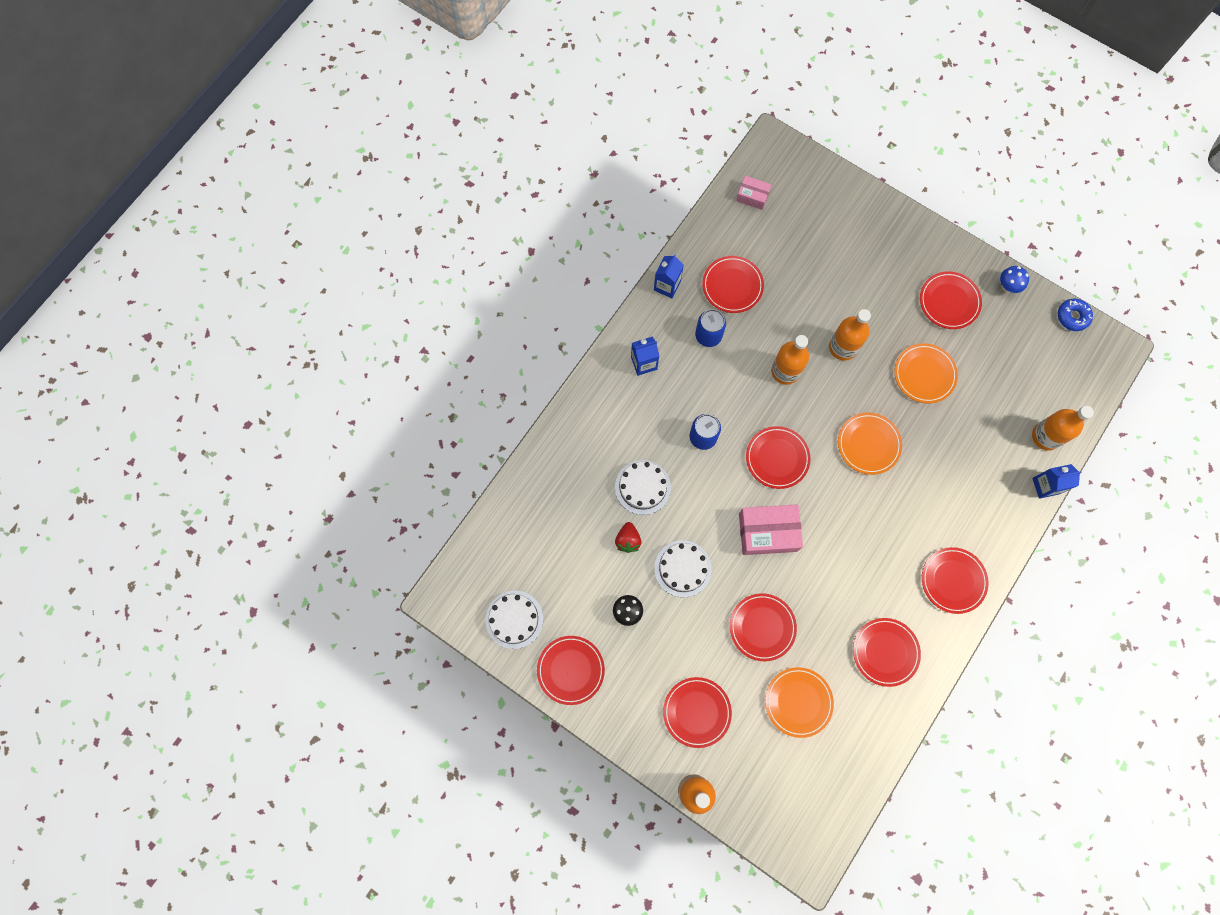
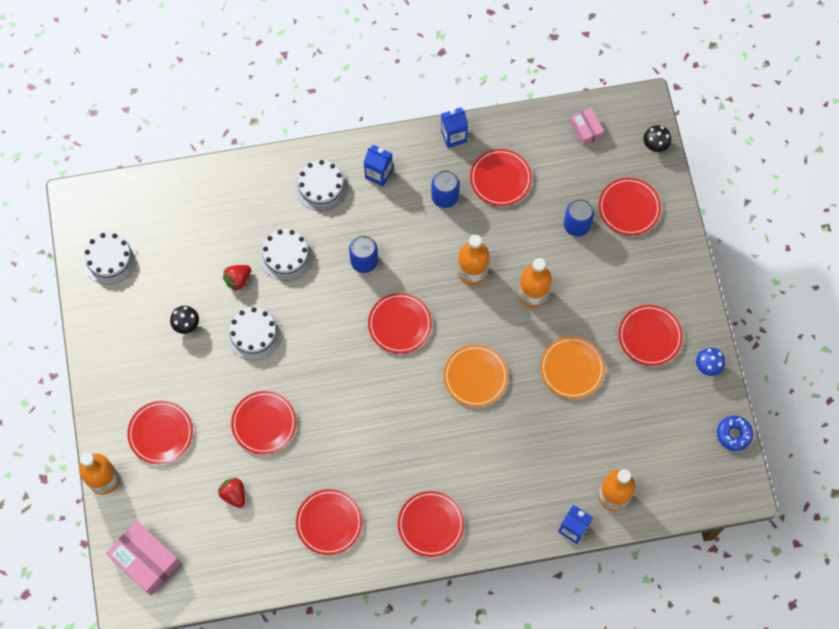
camera: 45 degrees right, 5 degrees down
red plate [537,636,605,705] -> red plate moved to [599,178,661,235]
pink box [739,504,803,555] -> pink box moved to [106,521,181,596]
orange plate [765,667,834,738] -> red strawberry [218,478,245,508]
none -> white cake [295,160,348,211]
none -> blue can [564,199,594,237]
none -> black mushroom [643,125,671,152]

